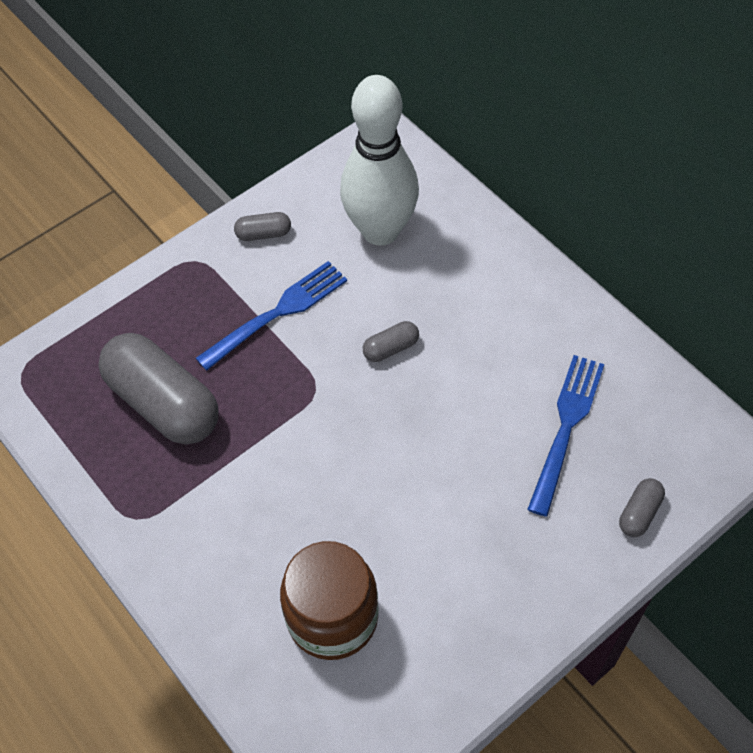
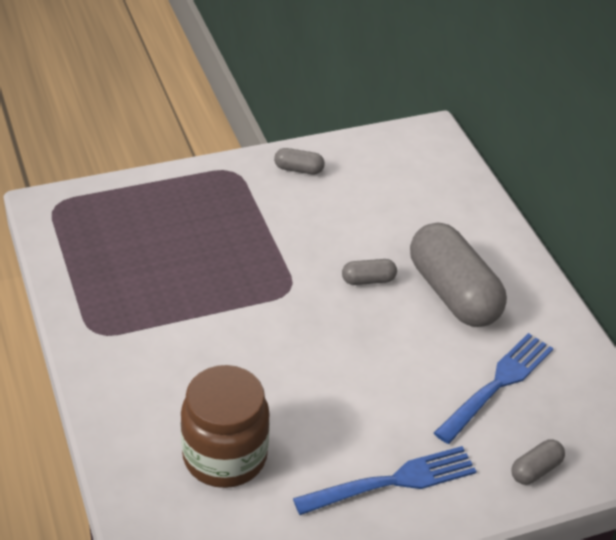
camera: 15 degrees right, 15 degrees down
grey capsule [98,333,218,445] -> grey capsule moved to [410,222,507,327]
blue fork [196,261,347,371] -> blue fork moved to [293,446,477,515]
white bowling pin [340,75,419,246] -> none

